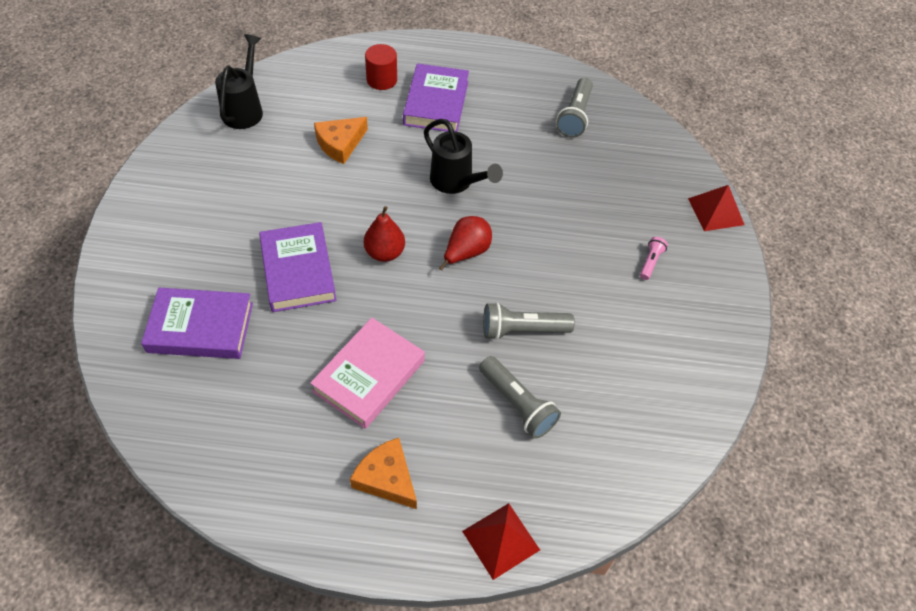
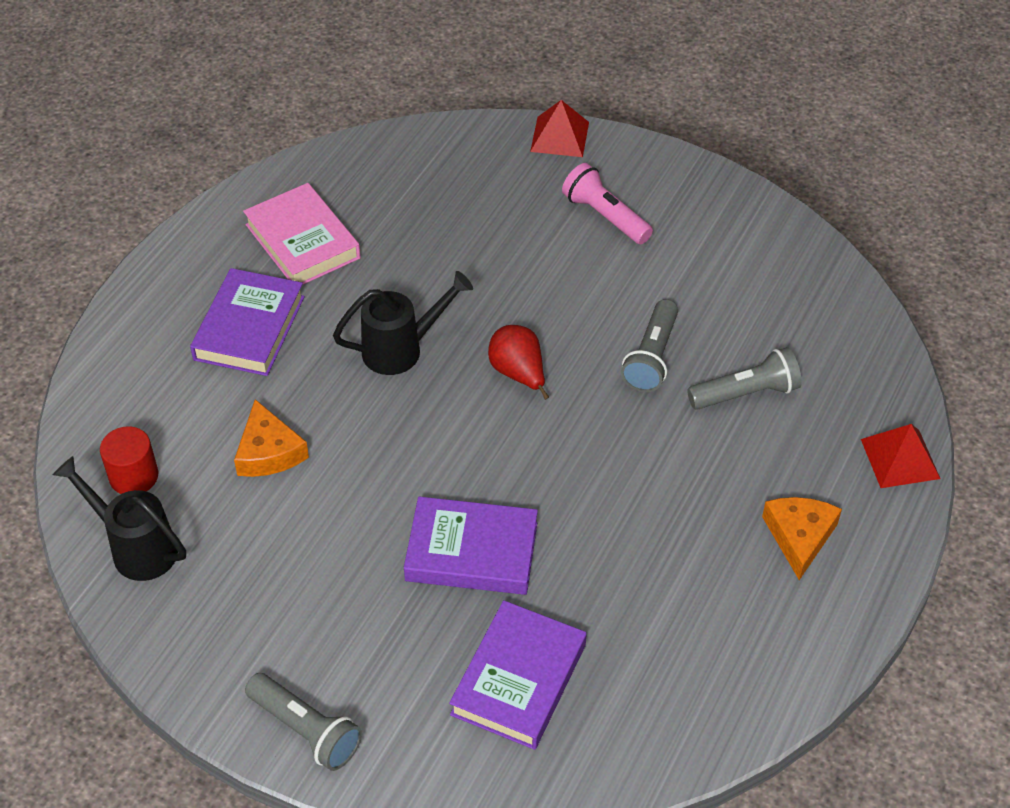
camera: 65 degrees left, 5 degrees down
pink book [310,318,425,429] -> pink book moved to [243,183,361,285]
orange cheese [350,438,417,509] -> orange cheese turned 120 degrees clockwise [762,497,842,580]
red pear [364,206,405,262] -> none
red cylinder [365,44,397,90] -> red cylinder moved to [100,426,158,494]
purple book [403,63,469,132] -> purple book turned 75 degrees clockwise [190,268,305,376]
grey flashlight [556,78,593,138] -> grey flashlight moved to [245,673,362,771]
pink flashlight [640,237,668,280] -> pink flashlight [562,163,653,244], size x1.82

